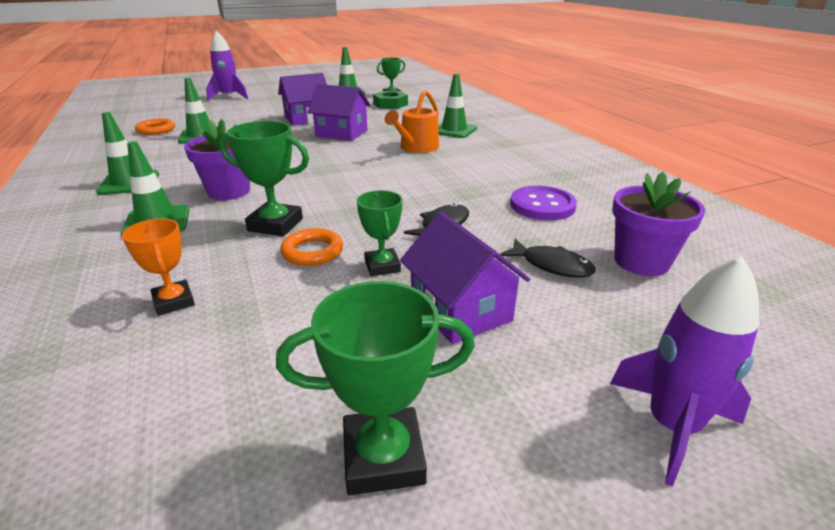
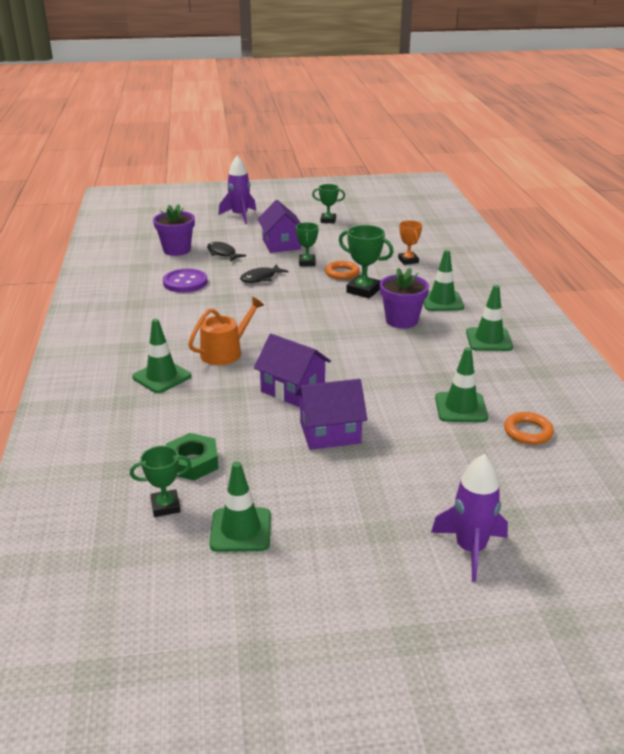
camera: 165 degrees left, 0 degrees up
green trophy [276,281,475,495] -> green trophy [312,184,345,223], size x0.66

